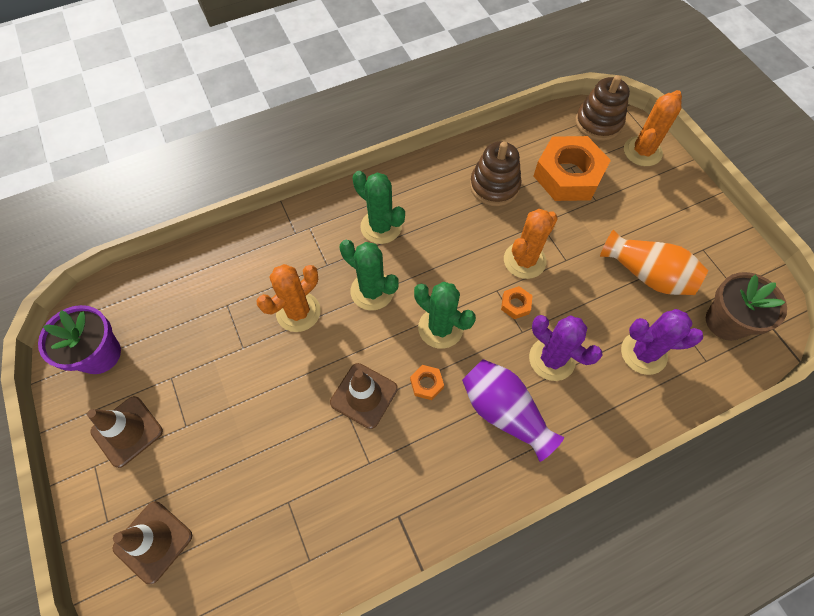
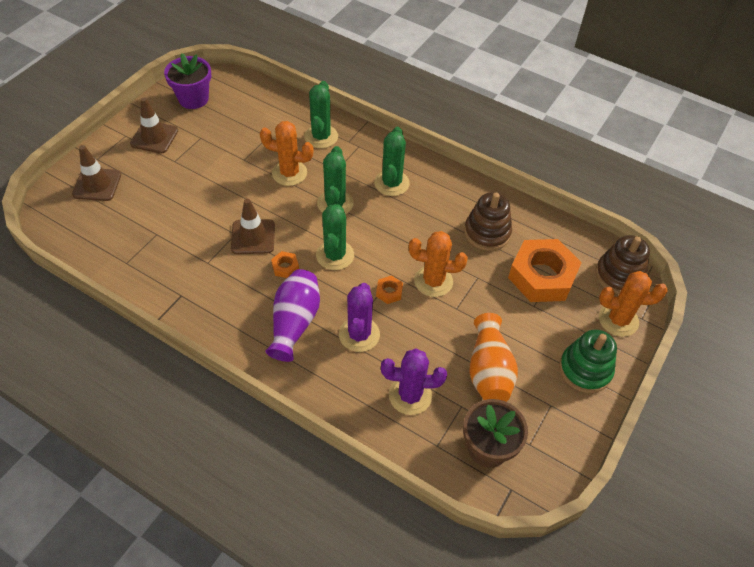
camera: 55 degrees right, 10 degrees down
purple cactus [621,309,703,375] -> purple cactus turned 60 degrees counterclockwise [381,348,447,415]
none -> green cactus [304,81,338,148]
none -> green stacking toy [559,330,617,393]

